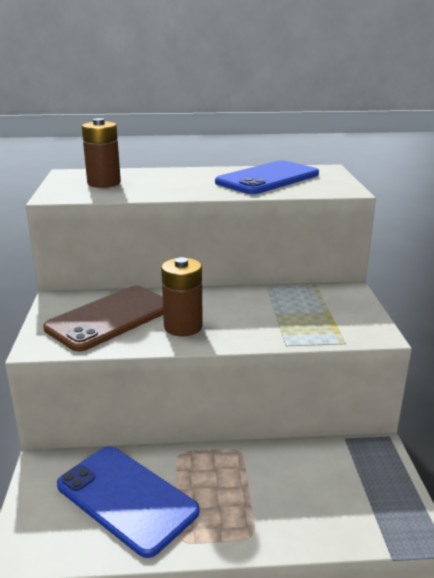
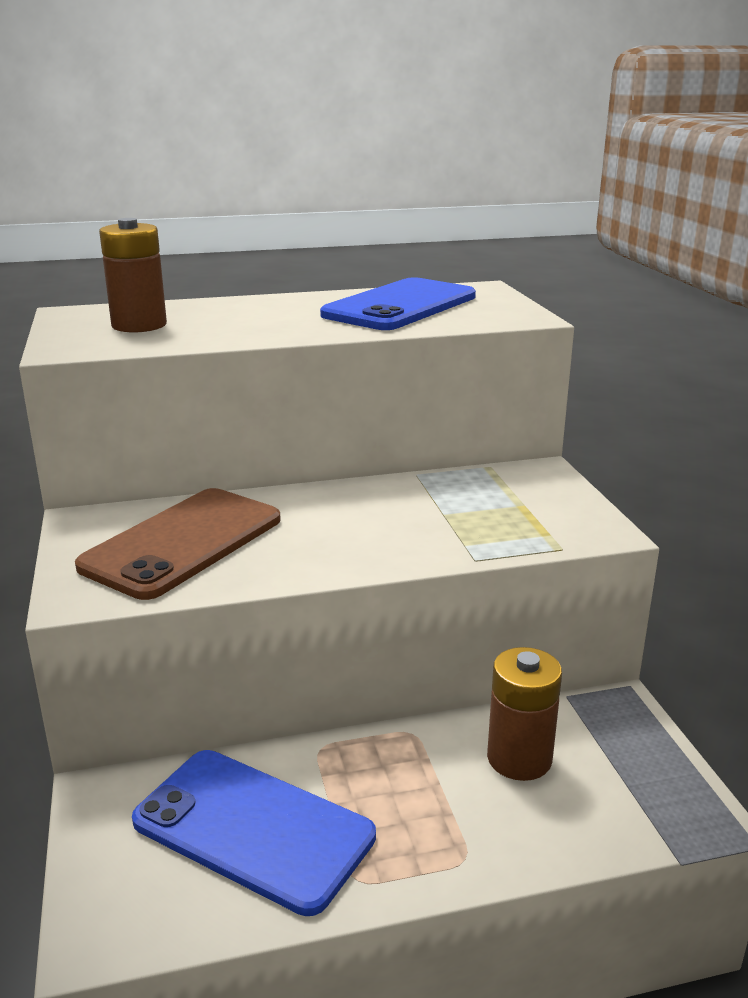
camera: 10 degrees left, 0 degrees up
brown battery [161,257,203,336] -> brown battery moved to [487,647,562,781]

